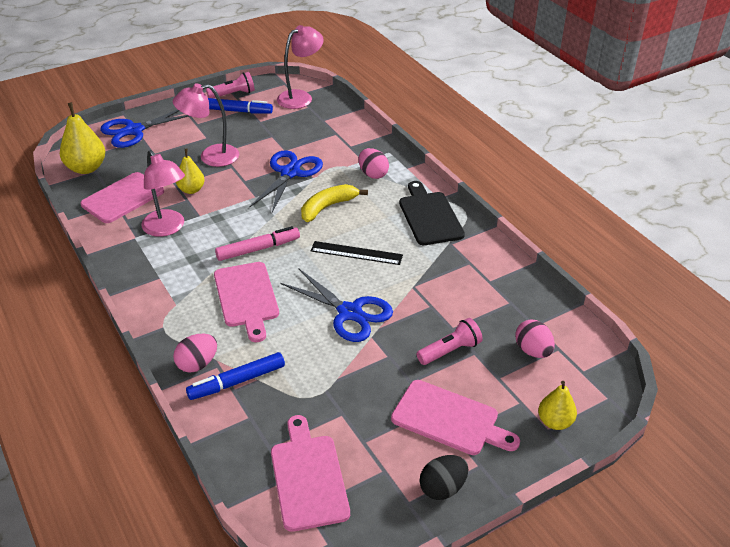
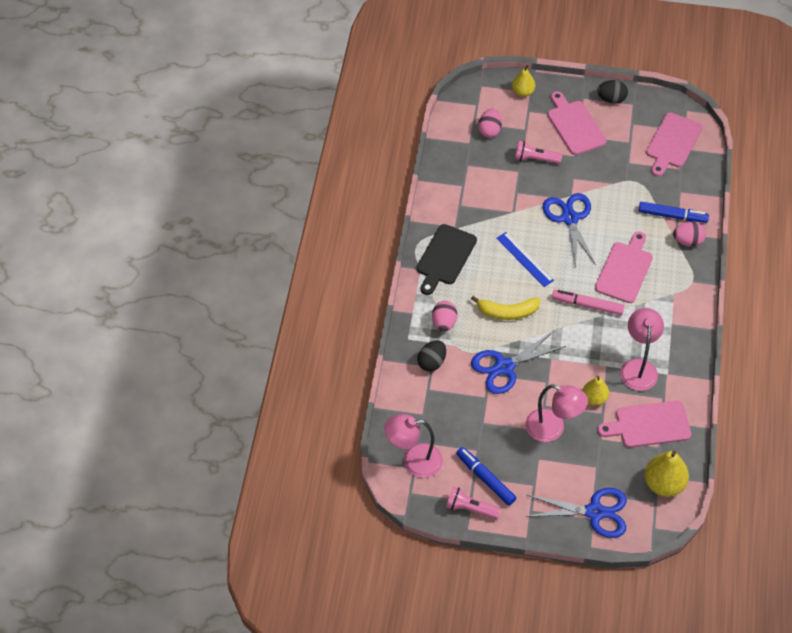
camera: 140 degrees left, 15 degrees up
black ruler [311,241,403,265] -> blue ruler [496,232,554,287]
none -> black egg [417,340,446,372]

